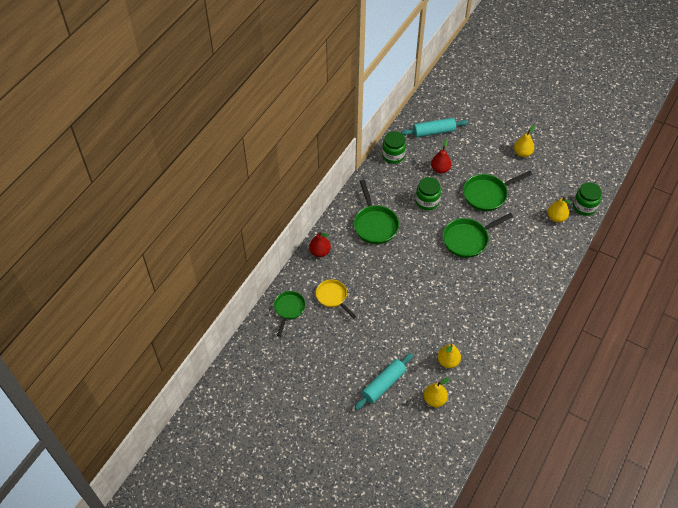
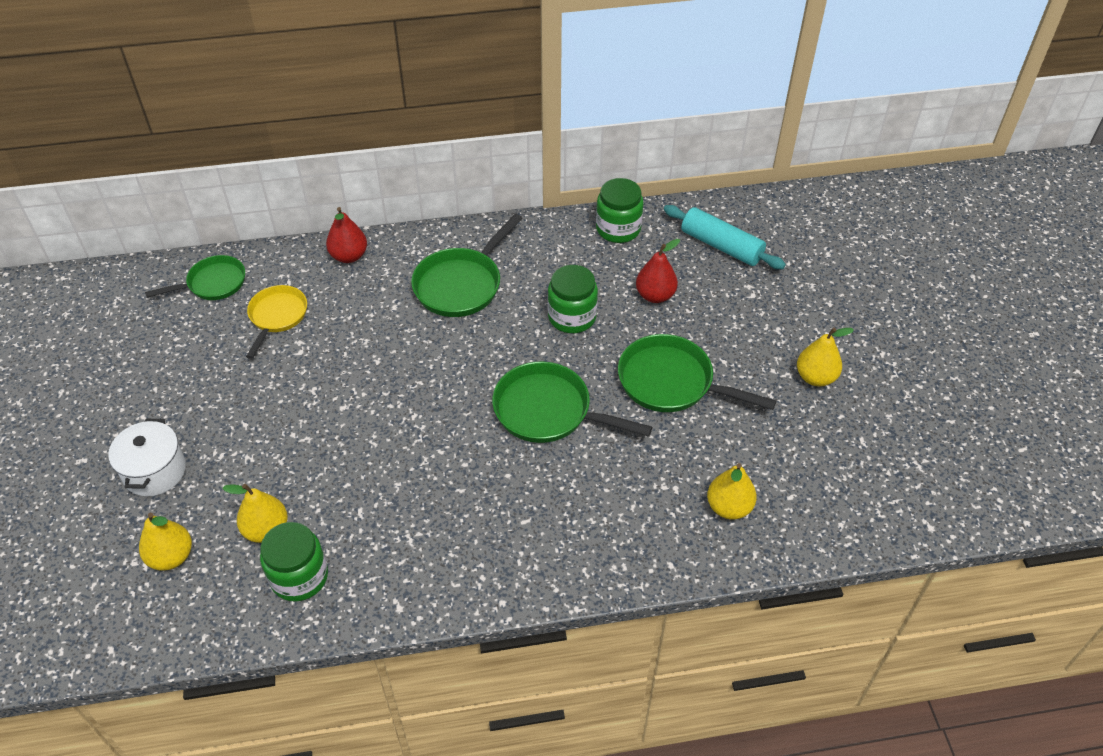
camera: 50 degrees right, 5 degrees down
turquoise rolling pin [354,353,413,410] -> white pot [108,419,186,496]
green jar [573,182,602,216] -> green jar moved to [260,522,328,601]

